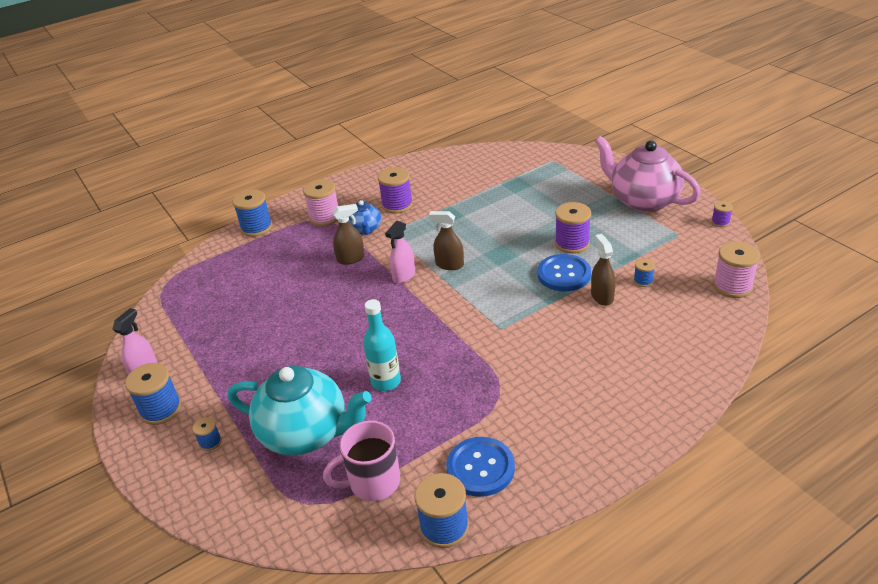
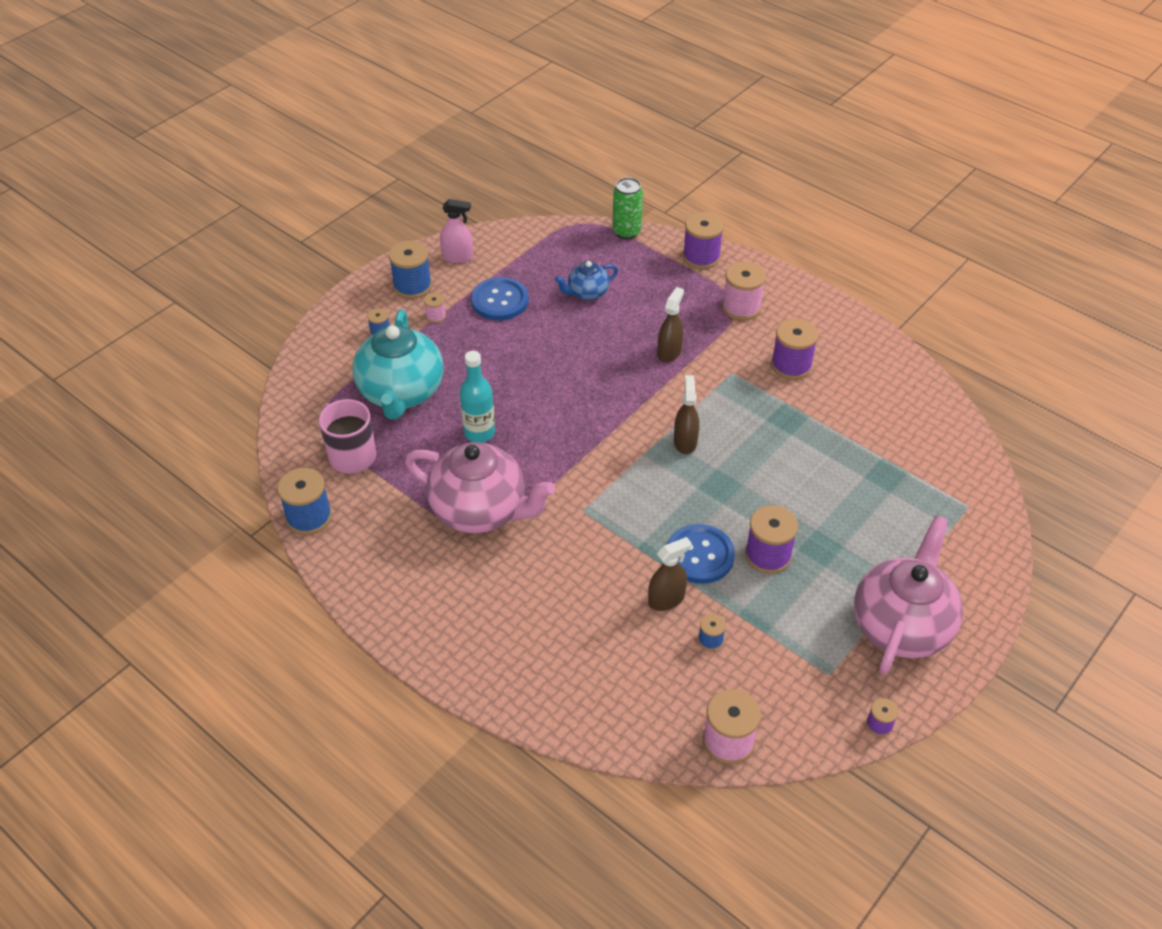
camera: 70 degrees right, 10 degrees up
blue spool [232,189,272,237] -> purple spool [683,212,724,269]
brown spray bottle [332,204,365,265] -> brown spray bottle turned 120 degrees counterclockwise [658,287,684,363]
blue teapot [349,199,381,235] -> blue teapot moved to [555,261,618,300]
pink spray bottle [385,221,415,284] -> none
blue button [446,437,515,497] -> blue button moved to [471,277,529,321]
none -> pink teapot [405,442,555,533]
none -> pink spool [424,292,446,323]
none -> green can [612,177,643,239]

